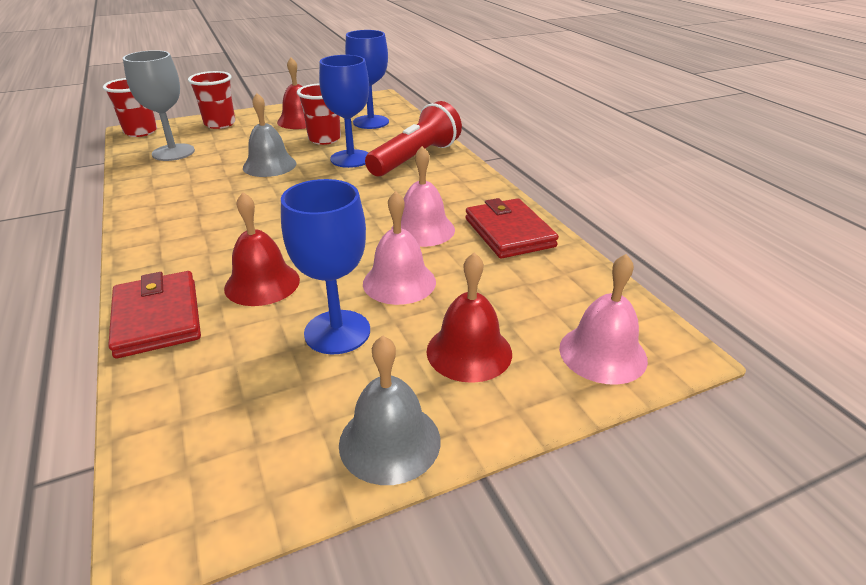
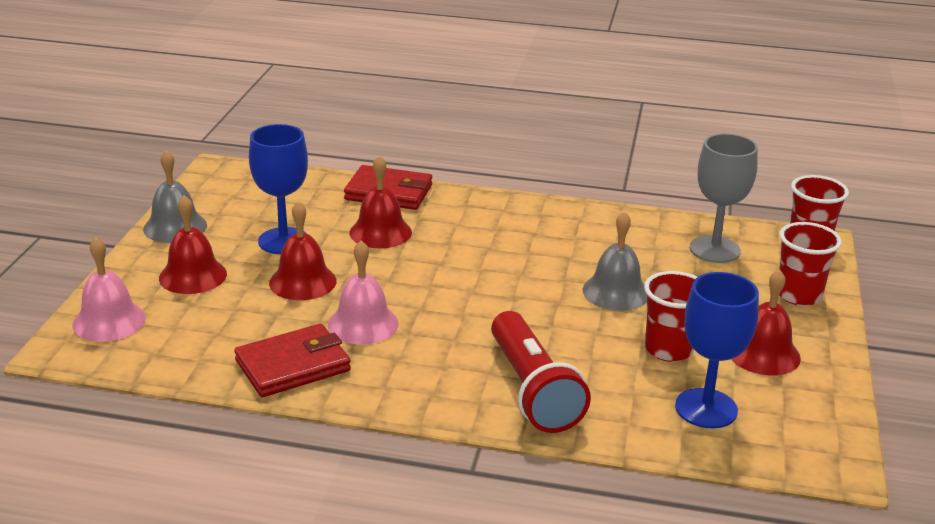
camera: 125 degrees right, 5 degrees down
blue goblet [319,55,369,168] -> none
pink bell [363,191,436,305] -> red bell [269,201,337,300]
red wallet [465,198,559,259] -> red wallet turned 45 degrees counterclockwise [234,324,351,397]

